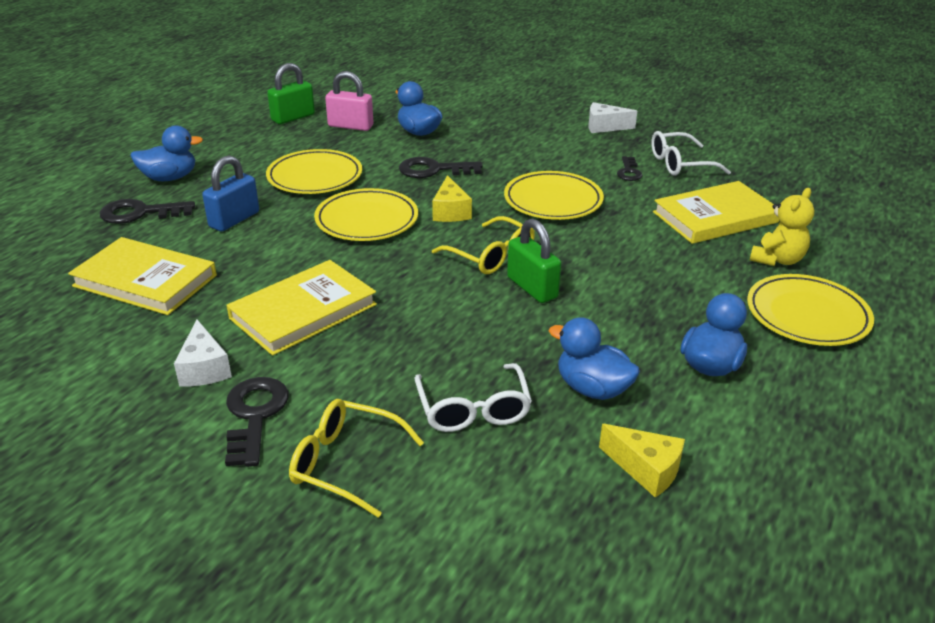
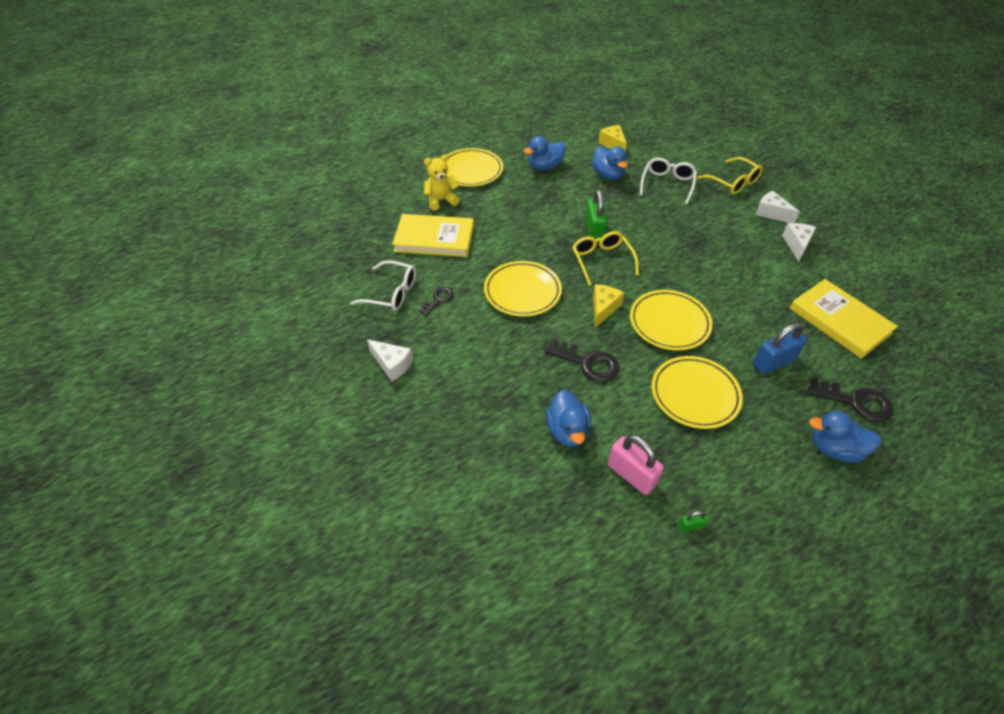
camera: 150 degrees left, 15 degrees up
black key [225,377,289,467] -> white cheese [755,191,800,223]
yellow book [226,260,377,356] -> none
green padlock [267,63,315,124] -> green padlock [678,511,709,532], size x0.47

